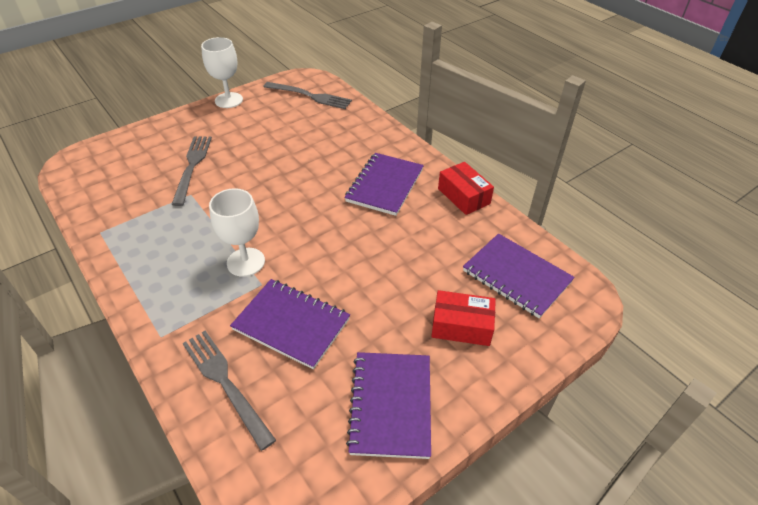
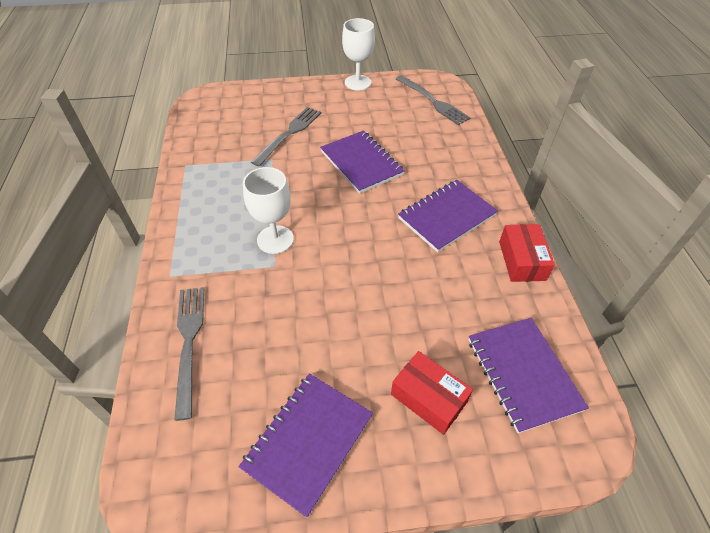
camera: 30 degrees right, 5 degrees up
purple notebook [230,279,350,369] -> purple notebook moved to [320,130,405,194]

